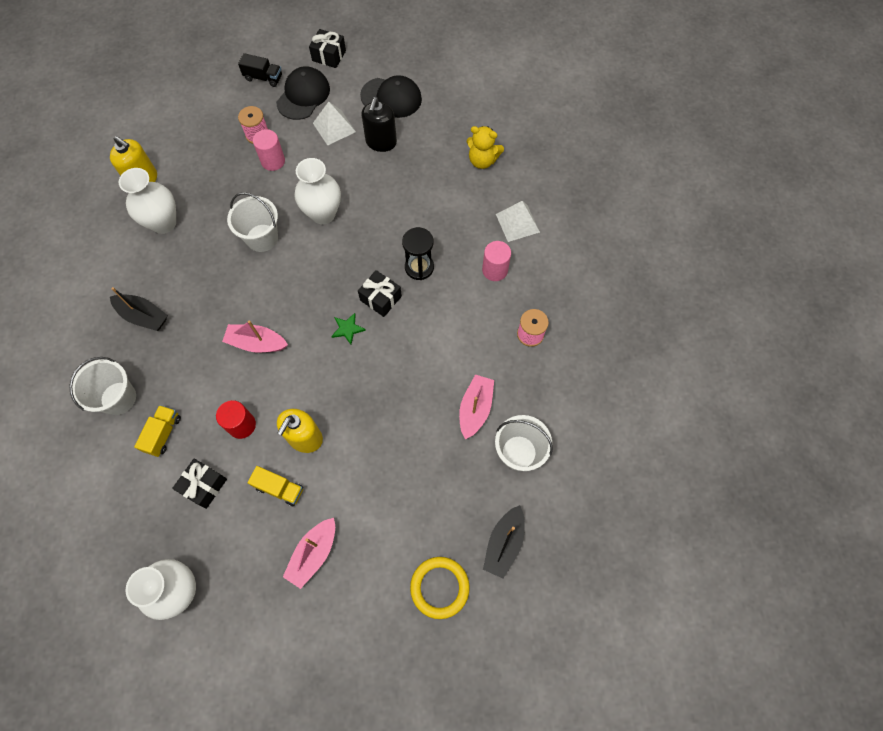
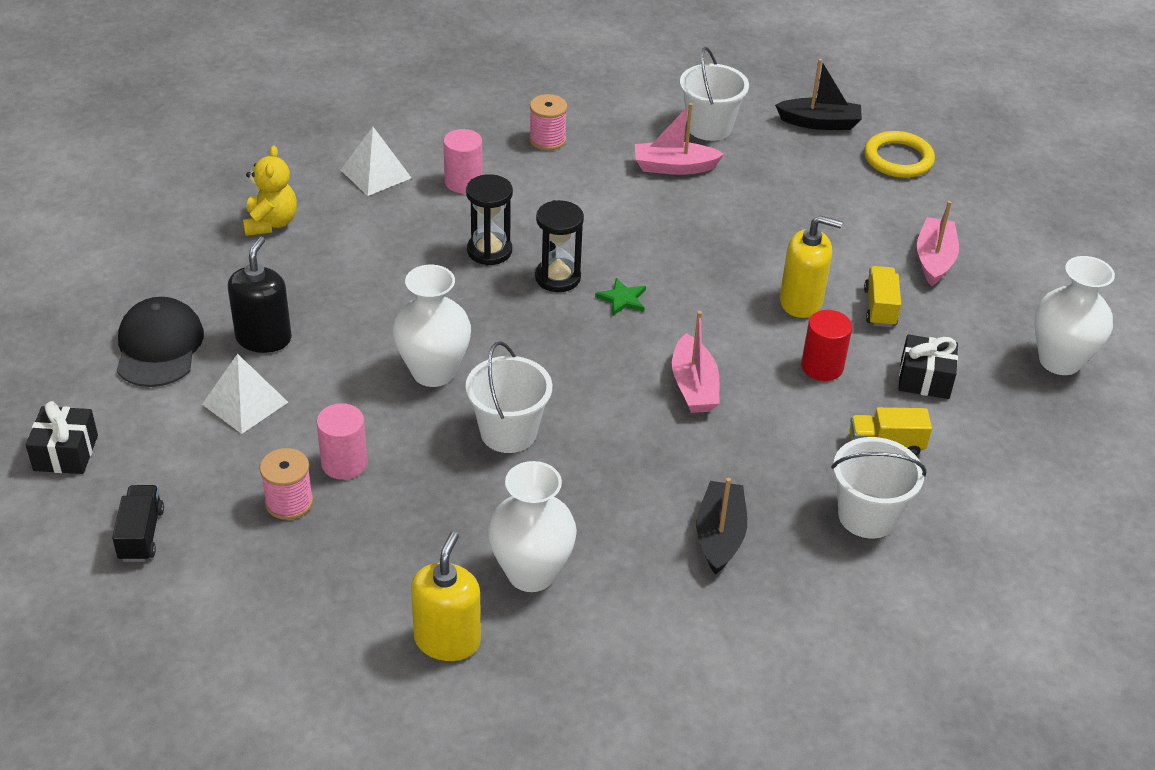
camera: 110 degrees left, 25 degrees down
black cap [276,66,330,120] -> none
pink boat [283,518,335,589] -> pink boat turned 90 degrees counterclockwise [917,201,959,286]
black gift [358,270,402,317] -> black hourglass [535,200,584,292]
black soap dispenser [361,97,397,152] -> black soap dispenser turned 75 degrees counterclockwise [228,236,292,353]

